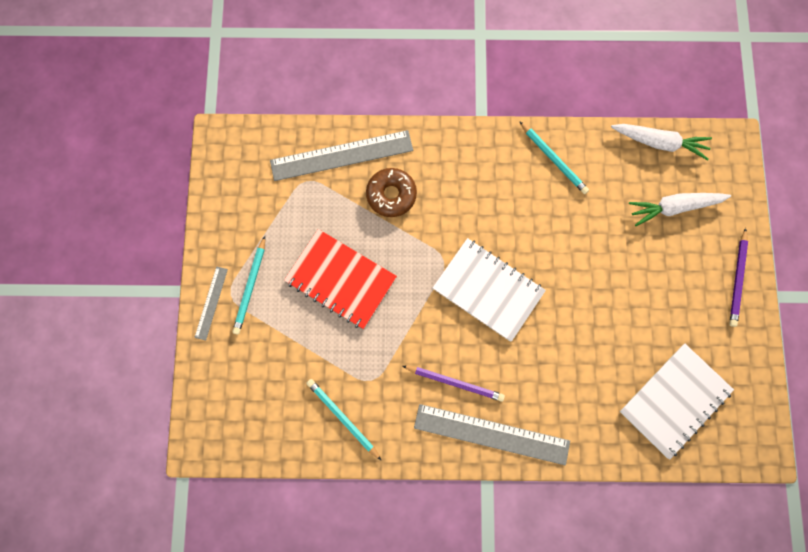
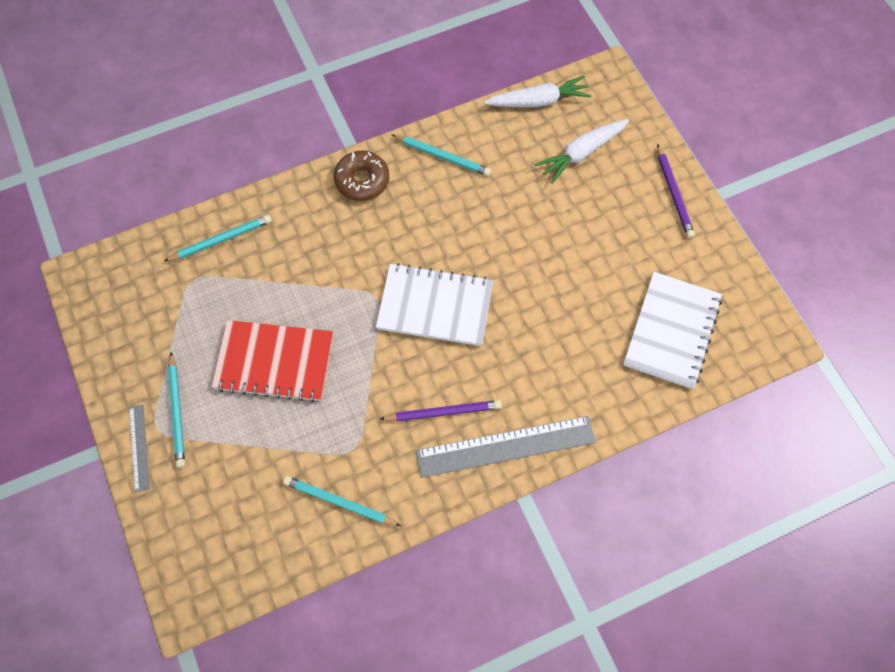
camera: 25 degrees left, 10 degrees down
grey ruler [270,130,413,181] -> turquoise pencil [164,215,272,261]
brown donut [366,168,417,217] -> brown donut moved to [334,151,389,201]

